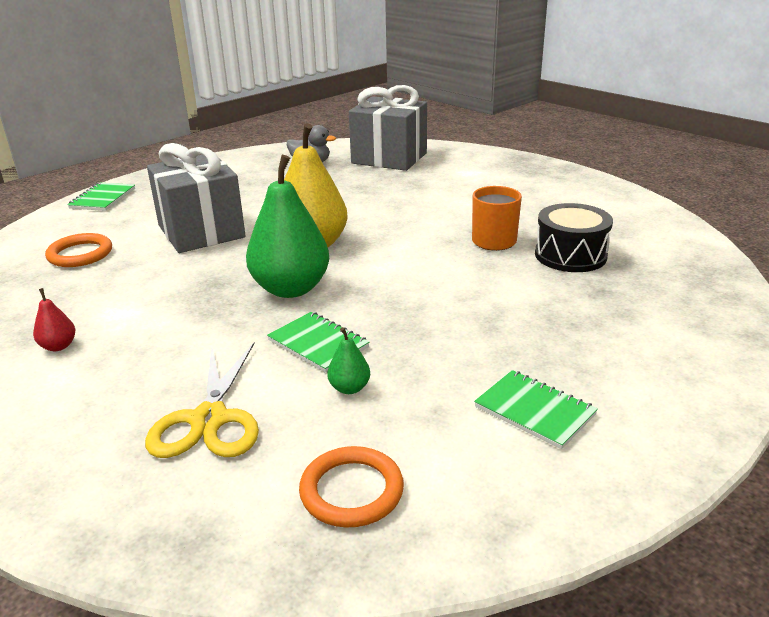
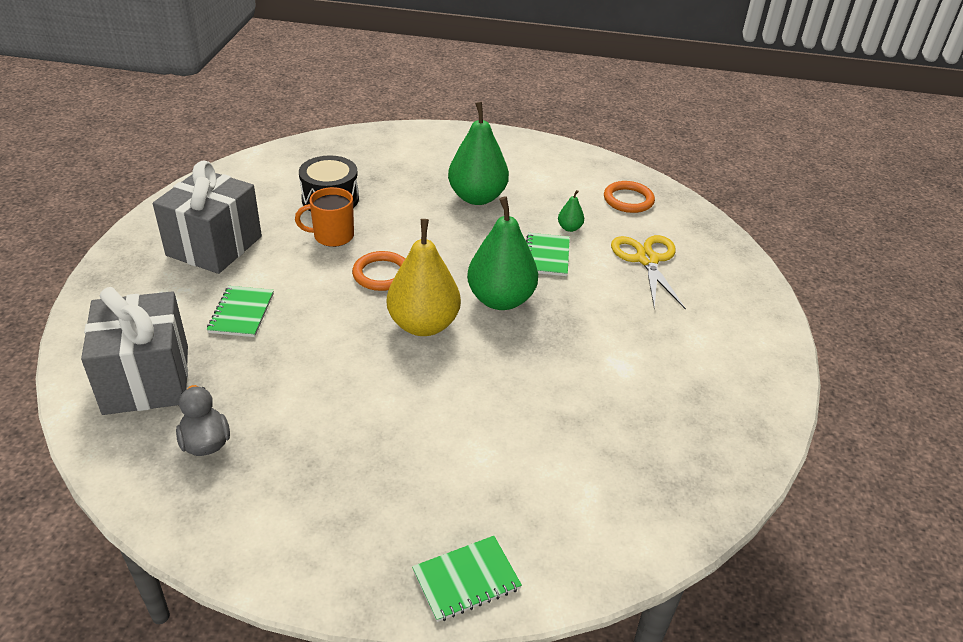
camera: 130 degrees left, 10 degrees up
red pear [33,288,76,351] -> none
orange ring [45,233,112,267] -> orange ring moved to [352,251,405,291]
yellow scissors [145,343,259,458] -> yellow scissors turned 60 degrees counterclockwise [611,235,686,309]
grey gift [147,143,246,253] -> grey gift moved to [153,160,262,274]
green notebook [474,370,598,449] -> green notebook moved to [207,286,274,337]
none -> green pear [448,102,509,205]

